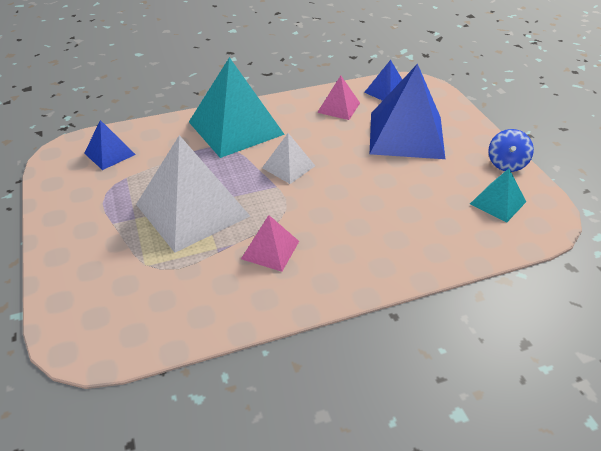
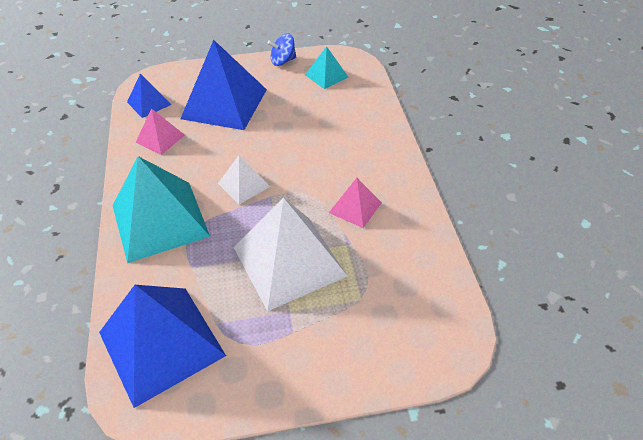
camera: 80 degrees left, 5 degrees up
blue pyramid [84,120,136,170] -> blue pyramid [99,285,226,408], size x2.02
blue spinning top [488,129,534,172] -> blue spinning top turned 135 degrees clockwise [267,34,296,66]

